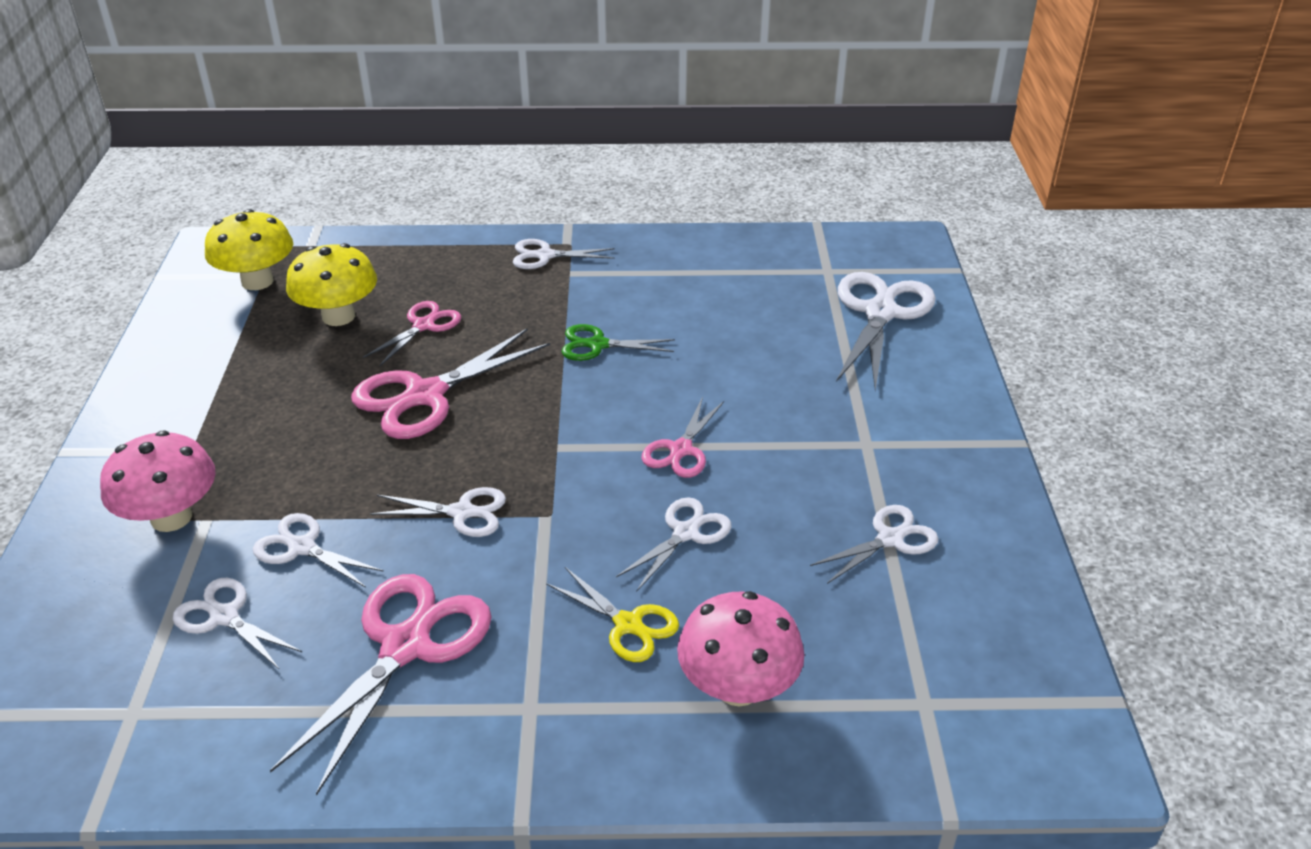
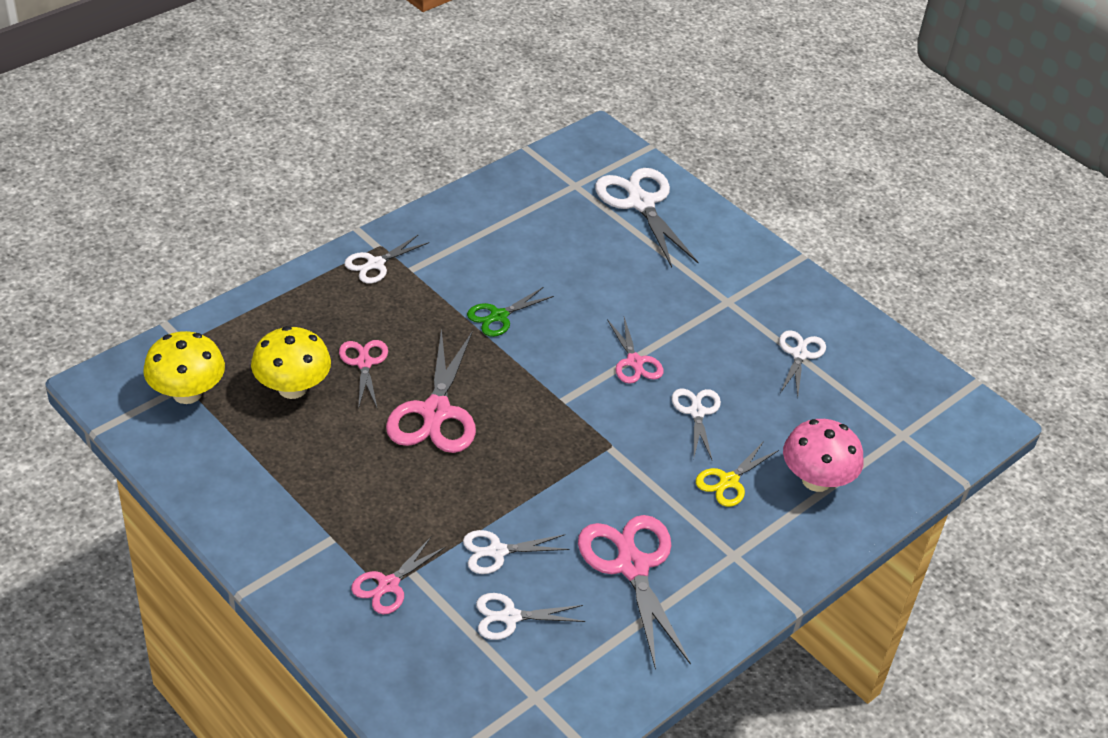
camera: 45 degrees left, 5 degrees up
pink mushroom [100,430,216,532] -> pink scissors [351,537,446,614]
white scissors [370,487,506,537] -> none
yellow scissors [546,567,679,662] -> yellow scissors turned 135 degrees clockwise [696,441,779,507]

